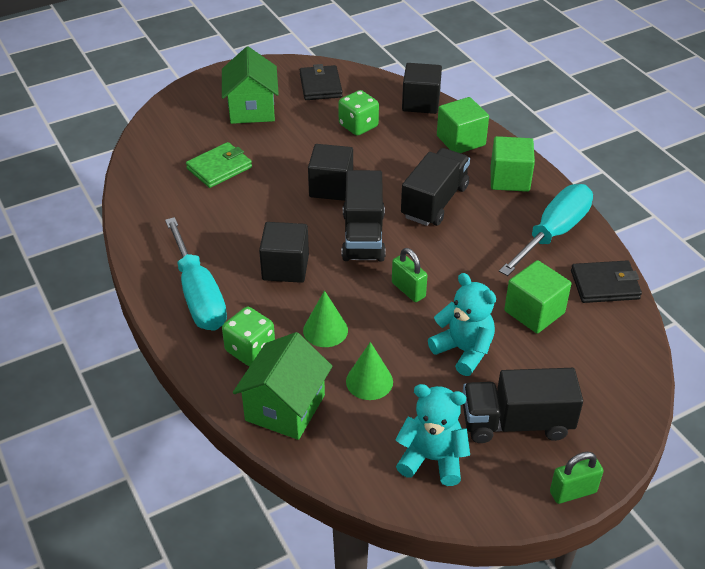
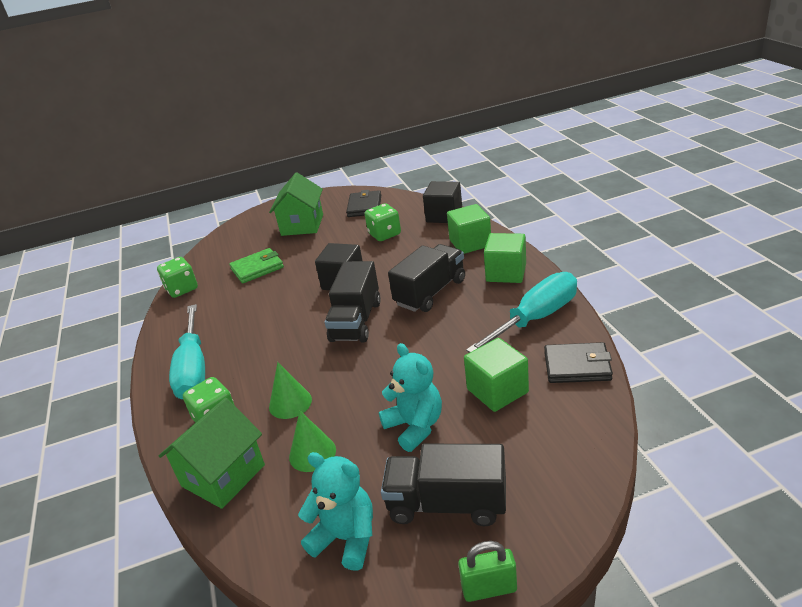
camera: 15 degrees right, 10 degrees down
black cube [259,222,309,283] -> none
green padlock [392,248,428,302] -> none
none -> green dice [157,257,198,298]

